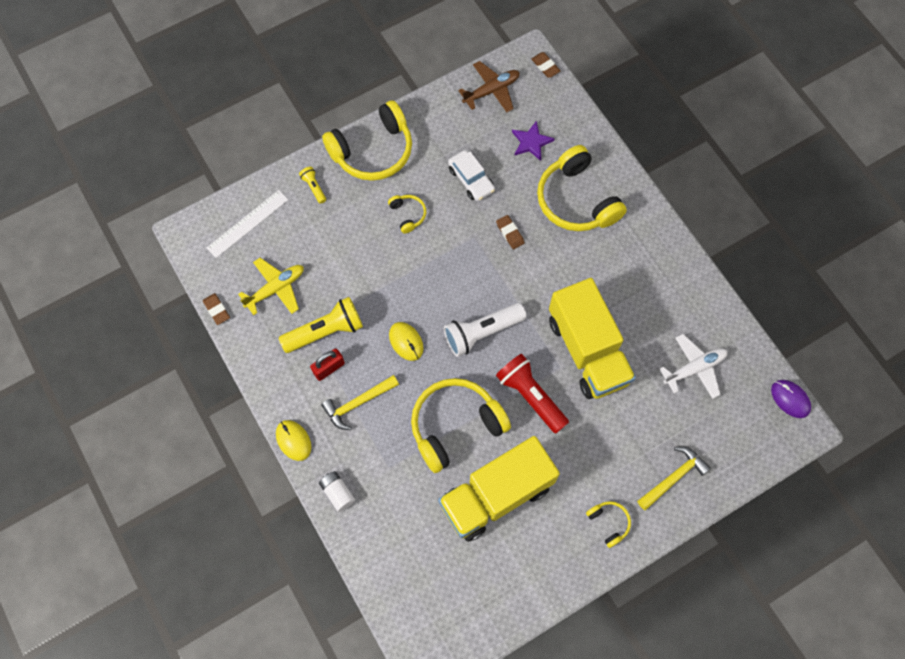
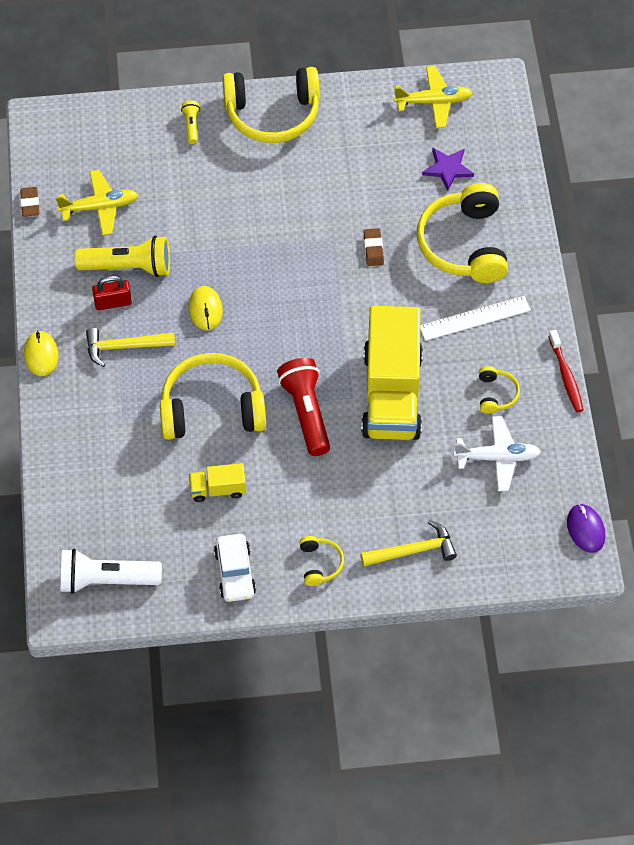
camera: 25 degrees right, 10 degrees down
white ruler [207,190,288,258] -> white ruler moved to [420,296,531,341]
white battery [319,471,355,512] -> none
yellow headphones [388,195,426,234] -> yellow headphones moved to [479,366,520,414]
yellow truck [438,436,560,542] -> yellow truck [189,463,246,502], size x0.43
white flashlight [444,303,527,357] -> white flashlight moved to [61,549,162,594]
white car [448,150,495,201] -> white car moved to [214,534,256,602]
brown plane [458,61,520,112] -> yellow plane [394,66,472,128]
brown eraser [531,52,561,78] -> none
none -> red toothbrush [549,330,583,412]

